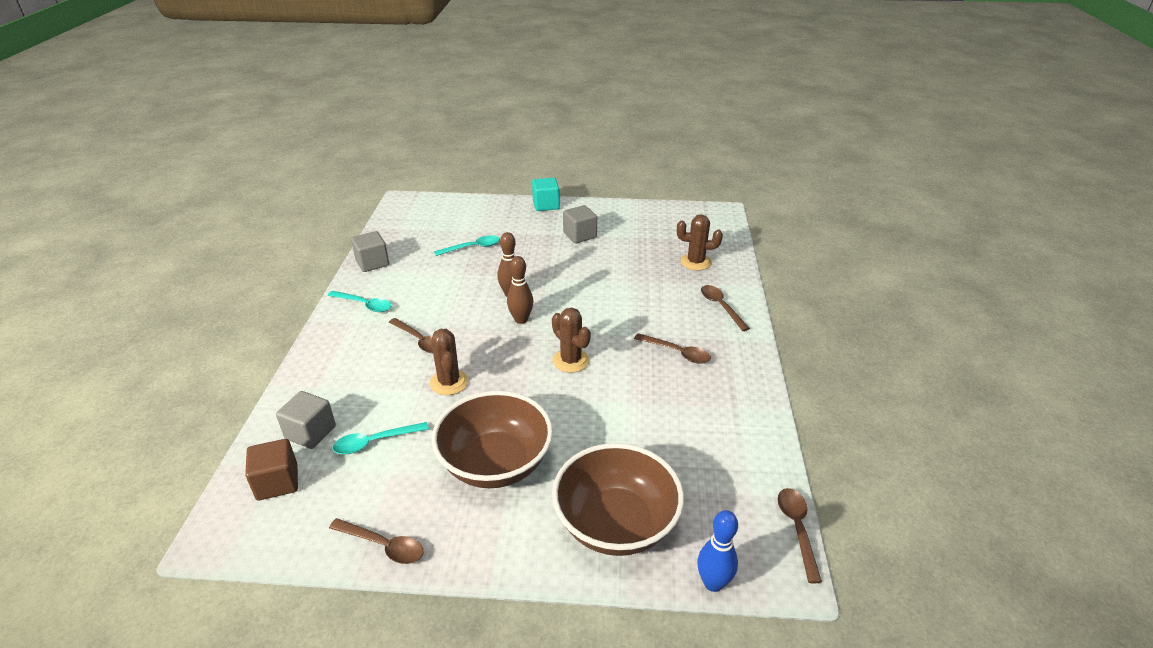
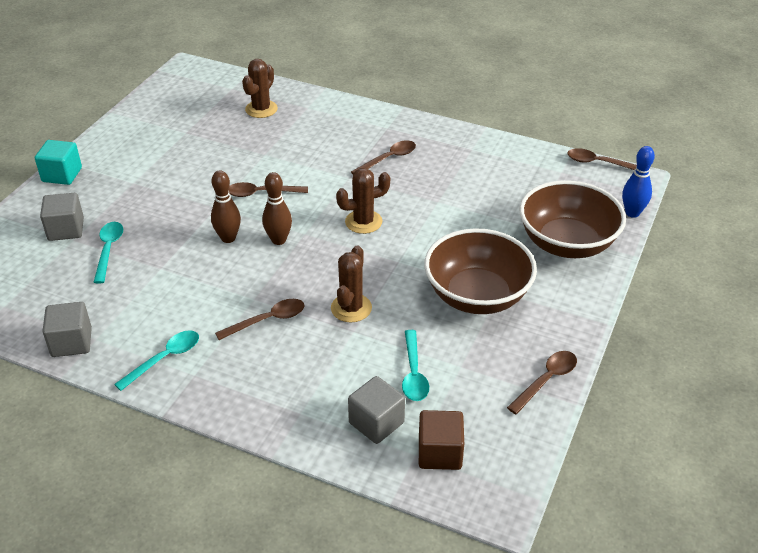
camera: 70 degrees left, 5 degrees up
brown cactus [430,329,469,395] -> brown cactus turned 75 degrees counterclockwise [331,245,372,322]
grey cube [563,205,597,243] -> grey cube moved to [40,193,84,241]
brown spoon [701,285,750,331] -> brown spoon moved to [229,182,308,197]

